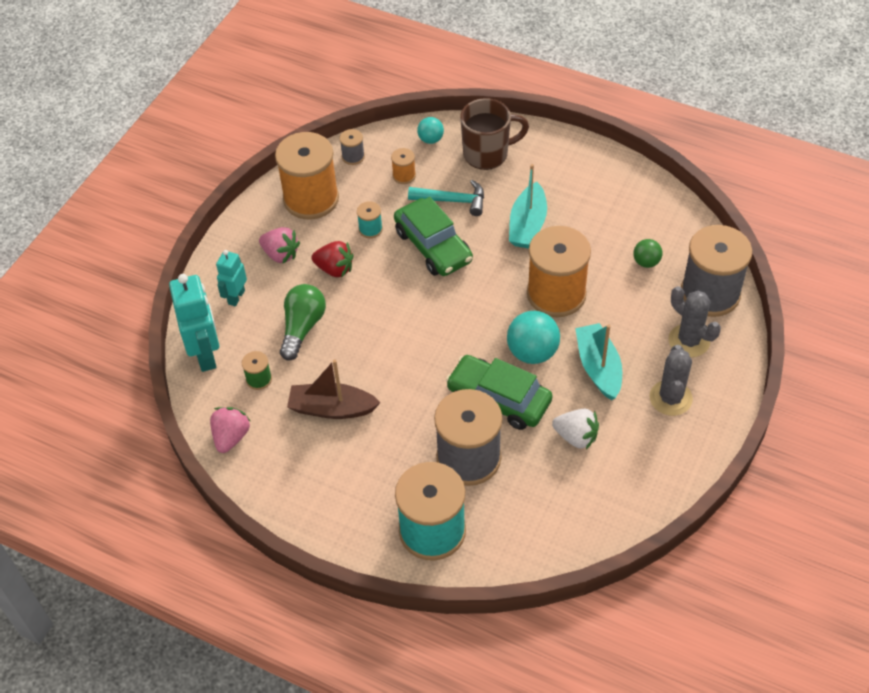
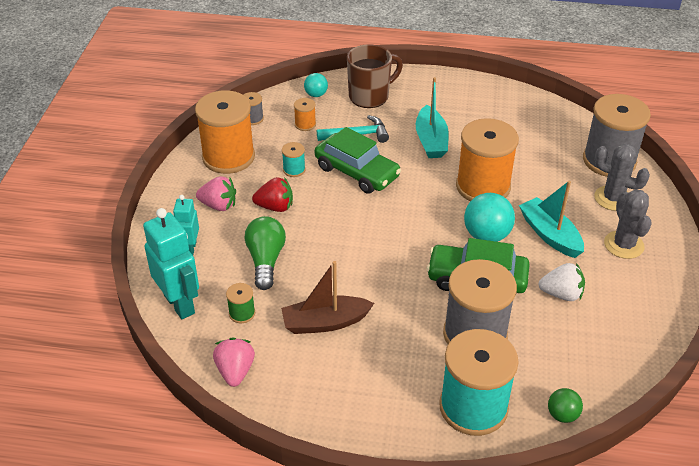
camera: 20 degrees left, 10 degrees down
green ball [634,239,662,268] -> green ball moved to [548,388,583,423]

